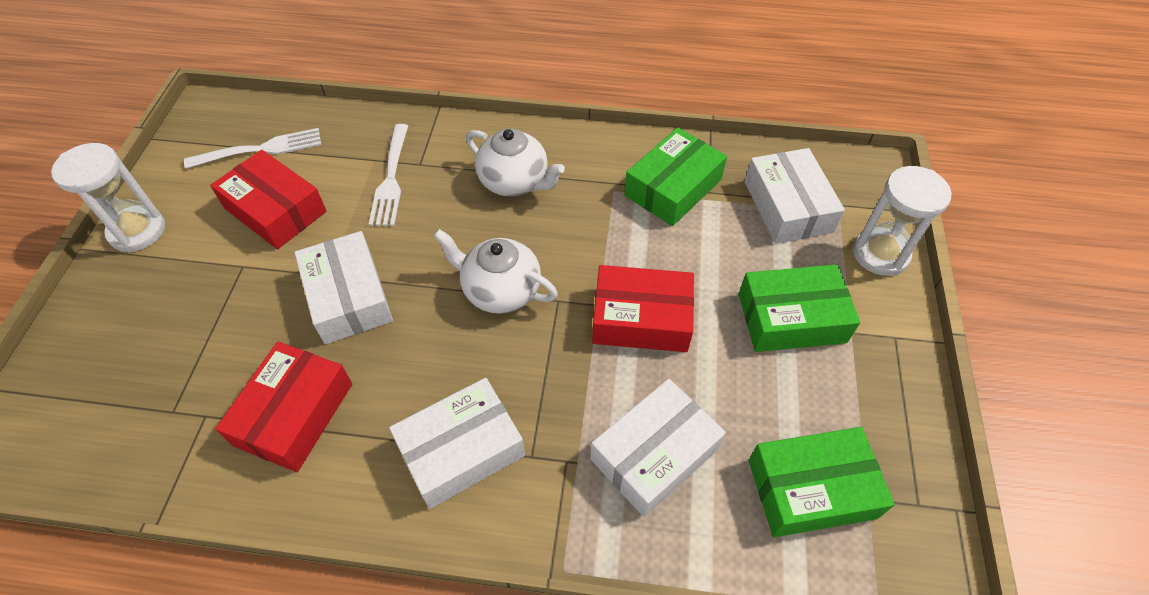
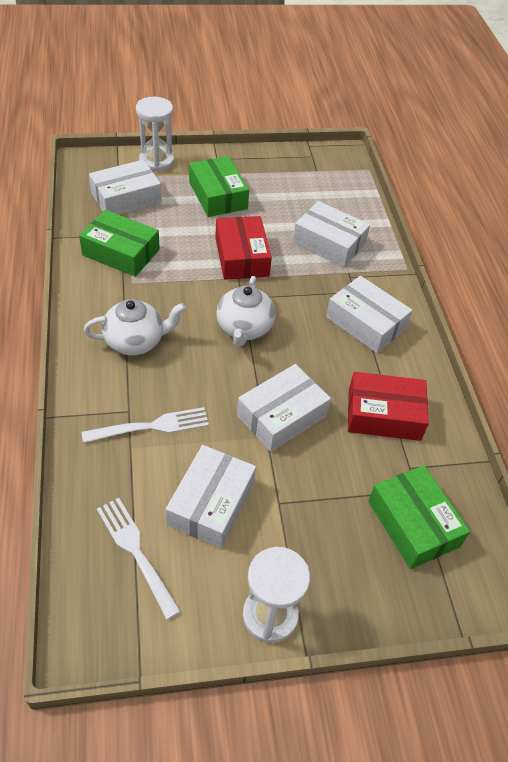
camera: 110 degrees left, 5 degrees down
red box [210,150,327,249] -> white box [166,445,256,548]
white teapot [466,128,565,196] -> white teapot turned 60 degrees clockwise [84,299,186,355]
green box [749,427,895,537] -> green box moved to [368,465,470,569]

